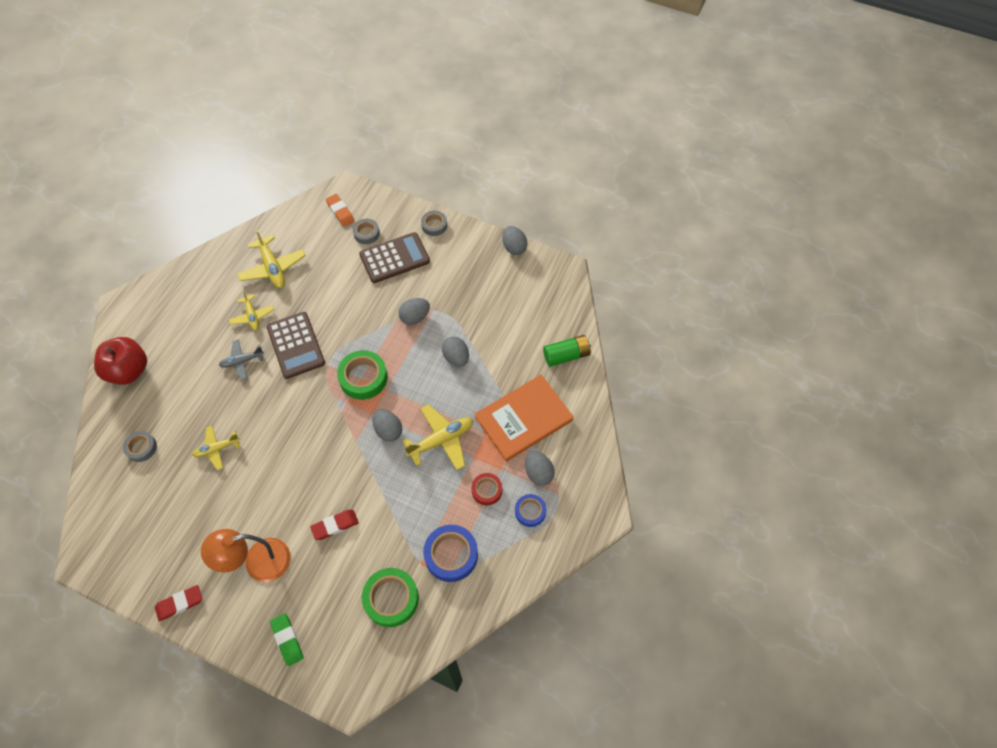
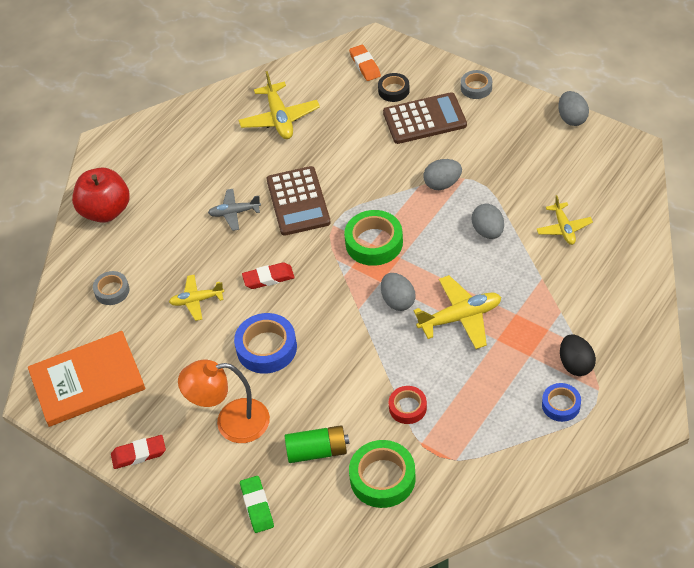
camera: 15 degrees right, 10 degrees down
yellow plane [229,290,274,331] -> yellow plane moved to [537,195,593,245]
red eraser [310,510,359,540] -> red eraser moved to [242,262,295,289]
grey tape [353,219,380,244] -> black tape [378,73,410,102]
blue tape [423,525,478,582] -> blue tape moved to [234,313,297,374]
red tape [471,473,502,505] -> red tape moved to [389,386,427,424]
orange book [475,375,574,462] -> orange book moved to [28,331,145,427]
grey egg [525,451,555,486] -> black egg [560,334,596,376]
green battery [543,335,591,367] -> green battery moved to [285,425,349,463]

